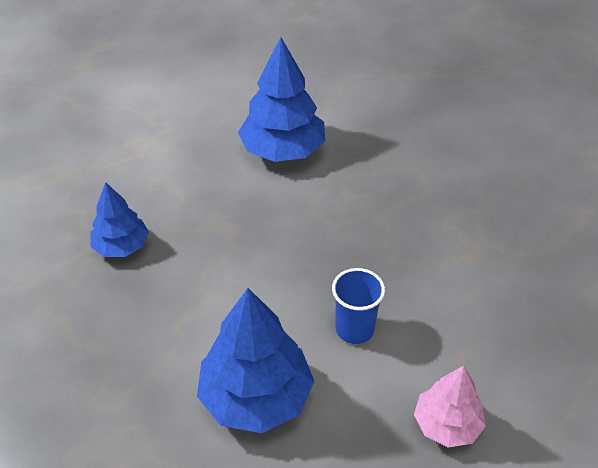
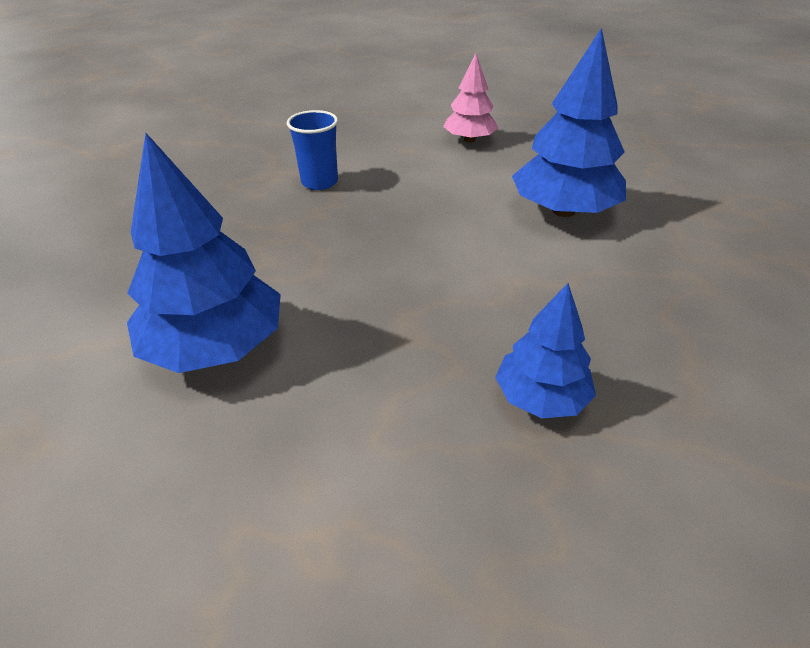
camera: 125 degrees left, 5 degrees down
blue cup [332,268,385,344] -> blue cup moved to [287,110,338,190]

